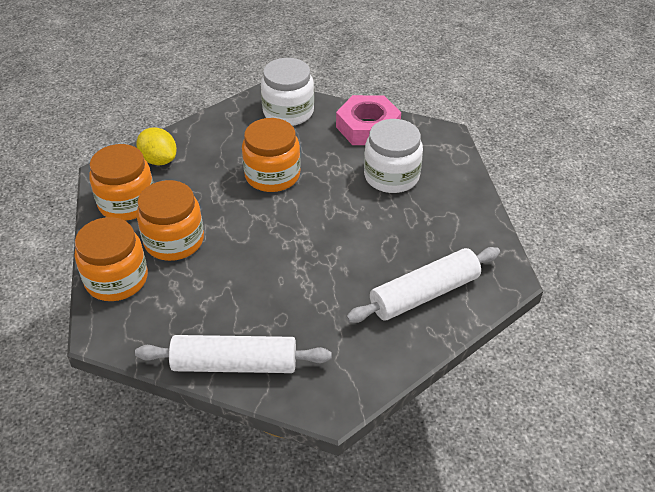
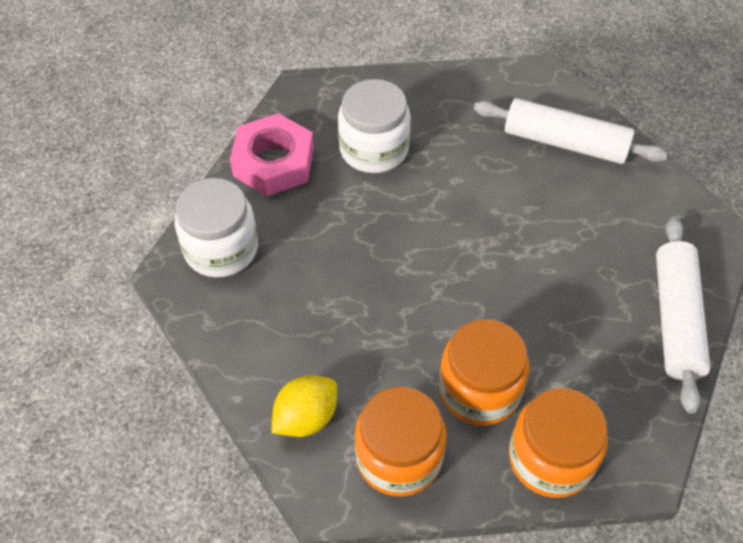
camera: 85 degrees left, 10 degrees up
orange jar [242,118,301,192] -> none
white rolling pin [346,247,500,323] -> white rolling pin turned 45 degrees counterclockwise [474,98,668,164]

